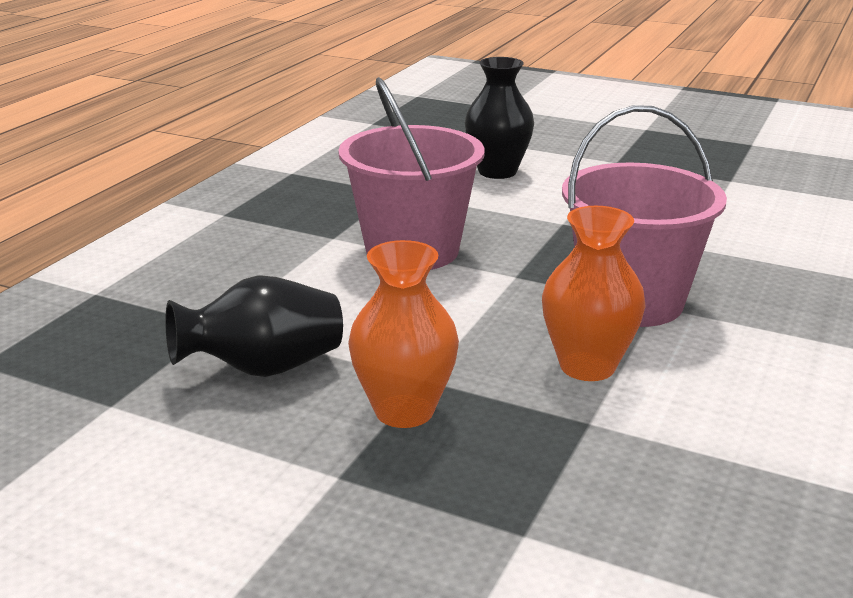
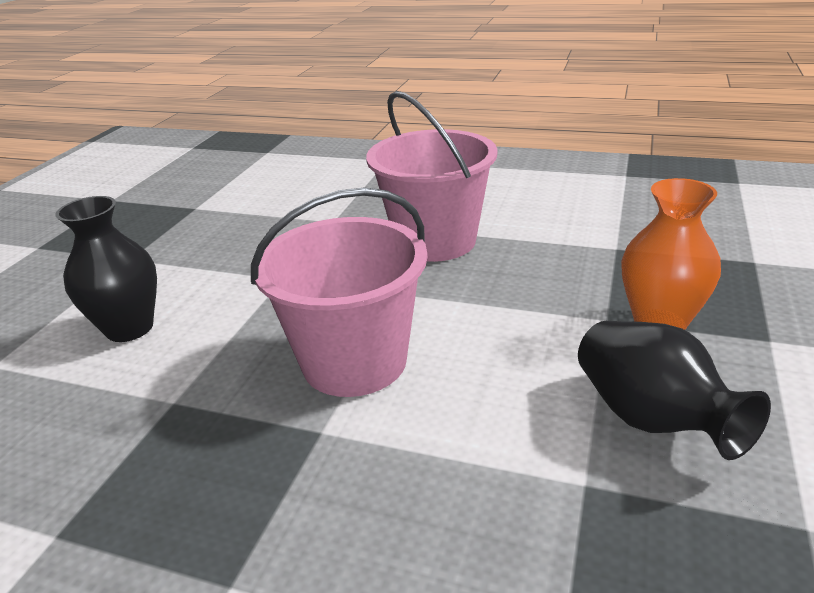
camera: 95 degrees left, 5 degrees up
orange vase [542,206,646,381] -> none

